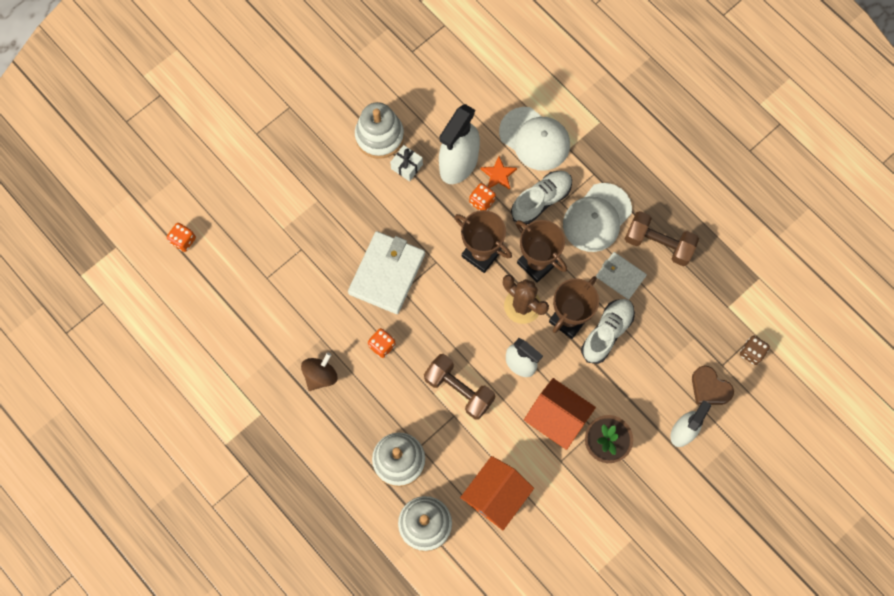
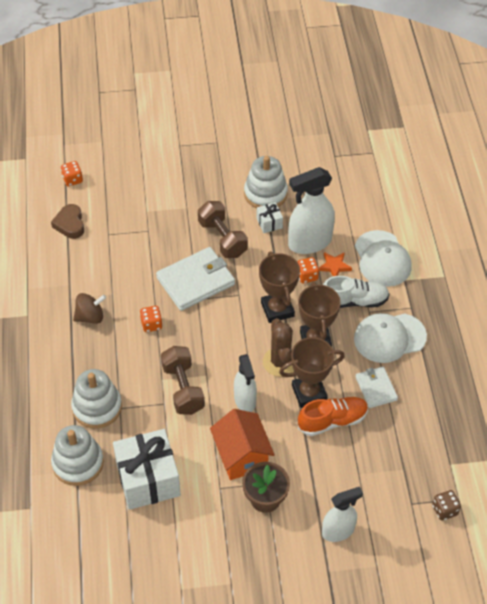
camera: 35 degrees right, 20 degrees down
orange house [460,456,534,530] -> white gift [113,429,181,510]
white shoe [581,299,635,364] -> orange shoe [298,397,368,436]
brown dumbbell [625,211,699,266] -> brown dumbbell moved to [198,201,248,258]
brown heart [692,366,734,405] -> brown heart moved to [51,204,84,239]

